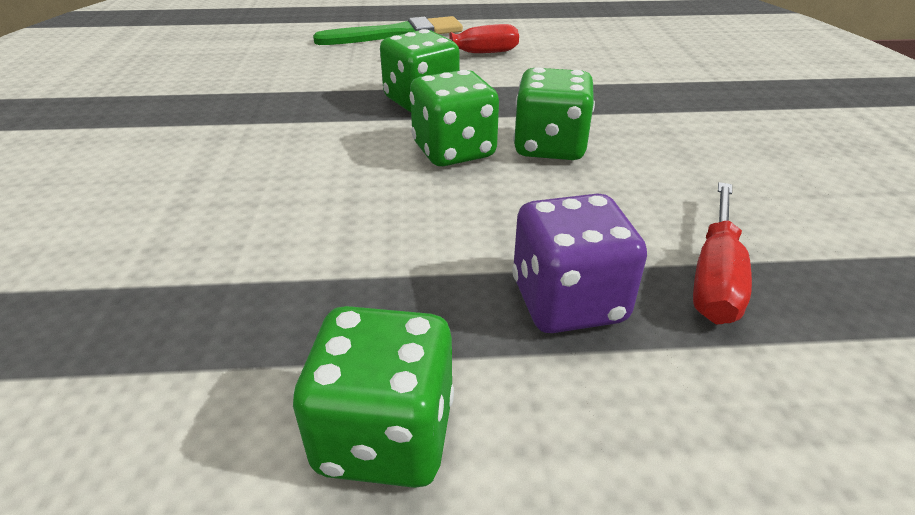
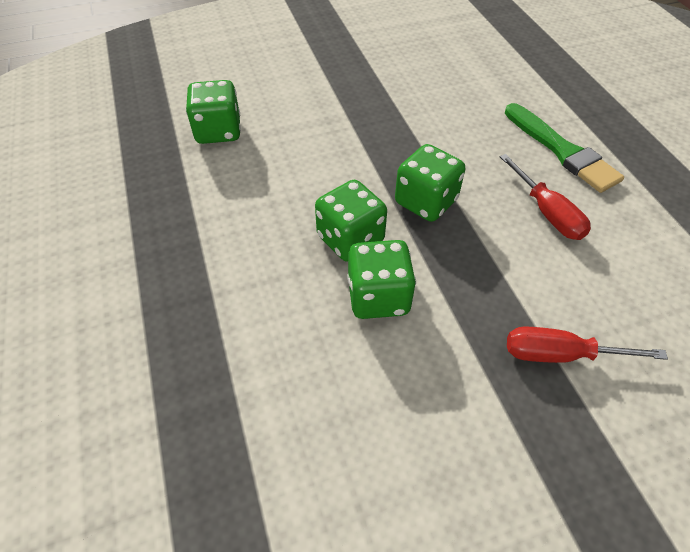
camera: 75 degrees right, 15 degrees up
green dice [293,306,454,488] -> green dice moved to [186,80,241,144]
purple dice [512,193,647,333] -> none
red screwdriver [693,182,752,324] -> red screwdriver moved to [507,327,668,363]

